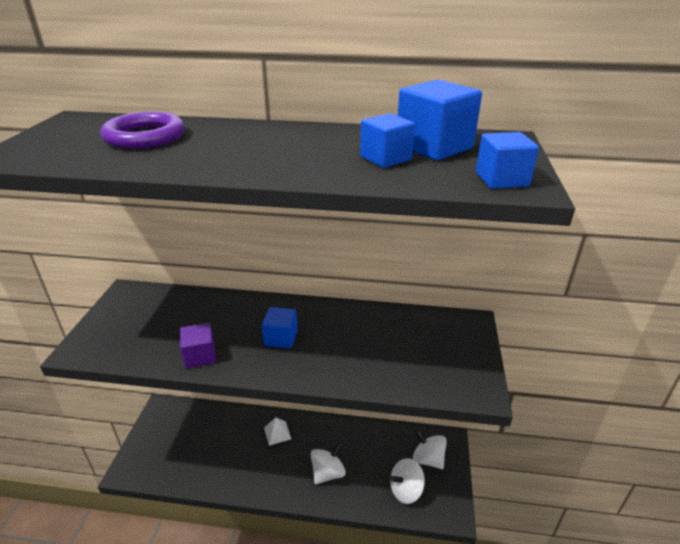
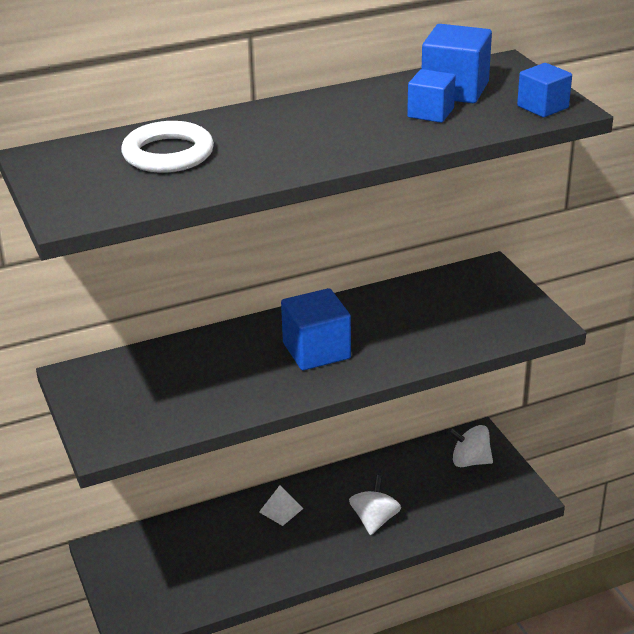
camera: 30 degrees left, 0 degrees up
purple ring [100,111,185,149] -> white ring [121,121,214,173]
purple cube [180,323,216,368] -> none
blue cube [262,307,298,349] -> blue cube [281,288,351,370], size x1.56
white spinning top [390,458,425,504] -> none

